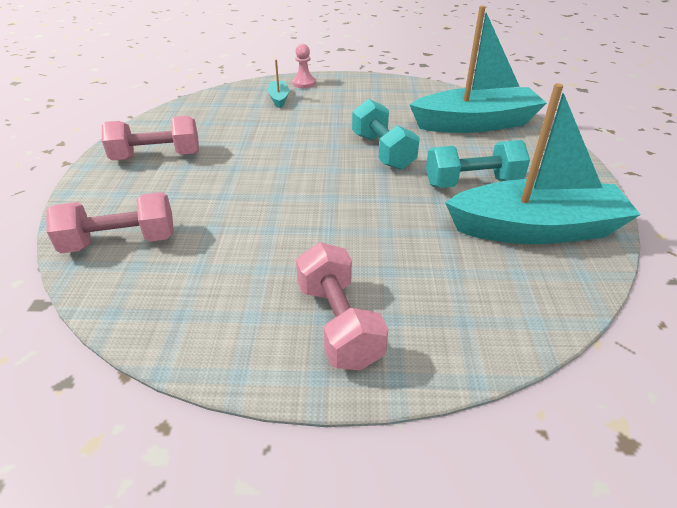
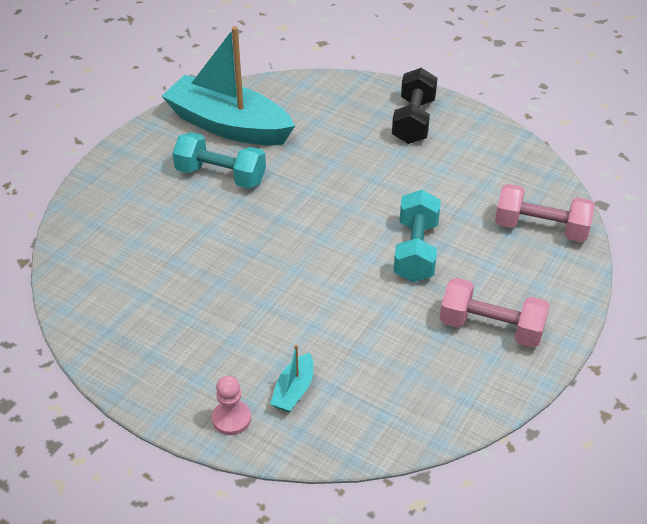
camera: 150 degrees left, 5 degrees up
pink dumbbell [296,242,389,370] -> black dumbbell [392,68,437,144]
turquoise dumbbell [352,99,420,170] -> turquoise dumbbell moved to [394,190,441,282]
turquoise boat [410,6,547,133] -> none

